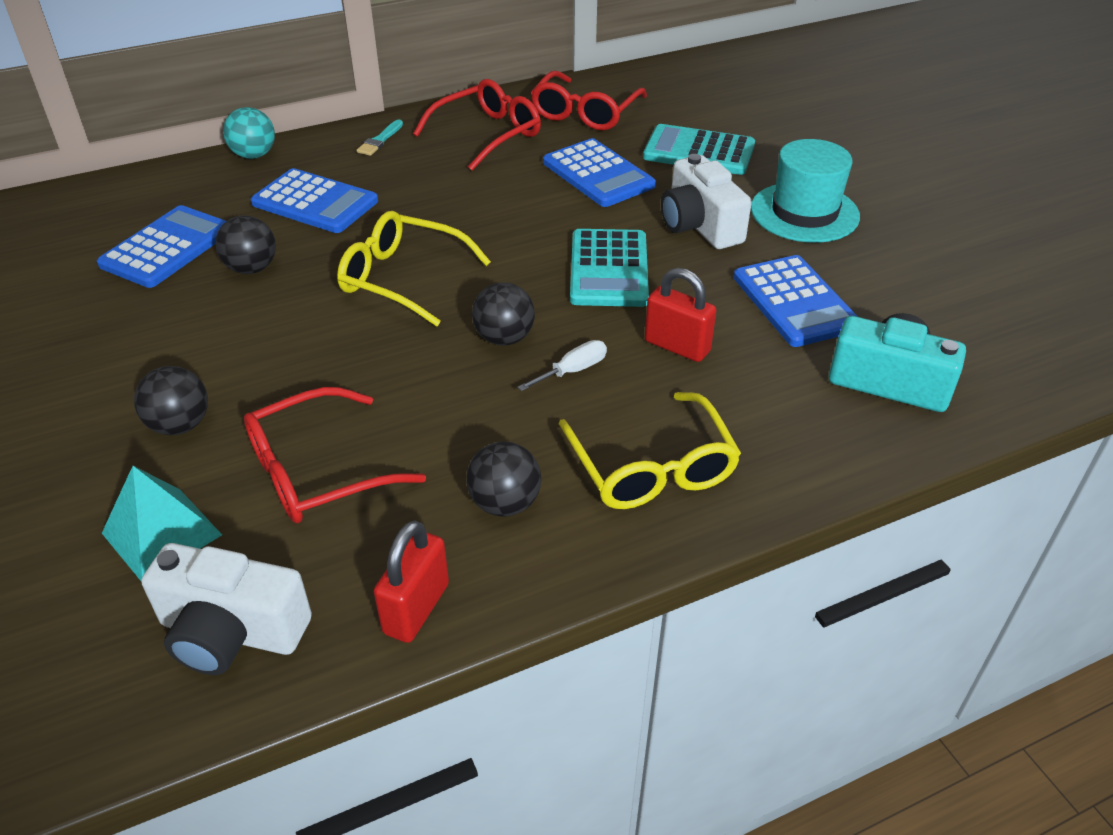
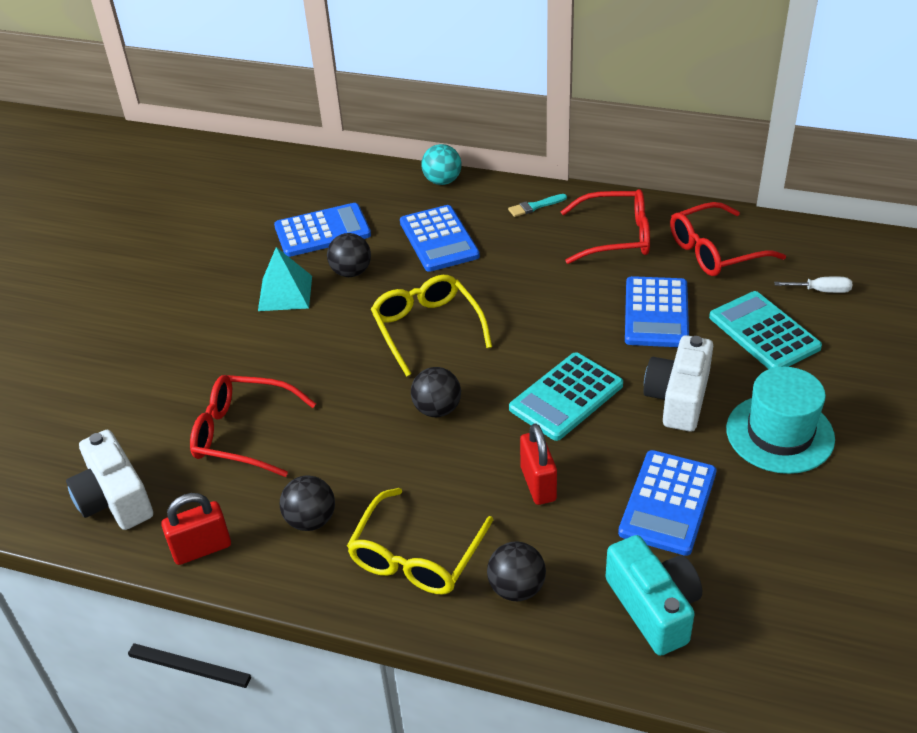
camera: 45 degrees right, 0 degrees up
turquoise pyramid [102,466,222,582] -> turquoise pyramid moved to [258,247,312,311]
black ball [134,366,208,435] -> black ball moved to [487,541,546,601]
white screwdriver [517,340,607,391] -> white screwdriver moved to [774,277,852,293]

